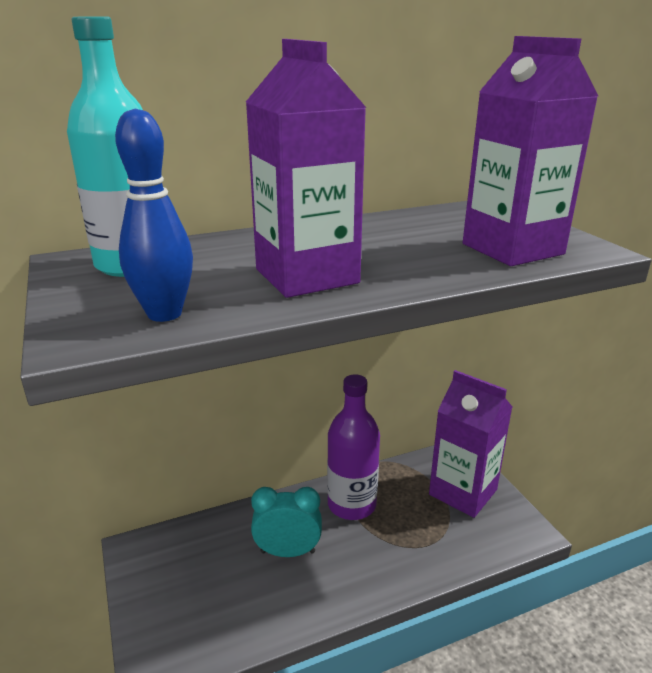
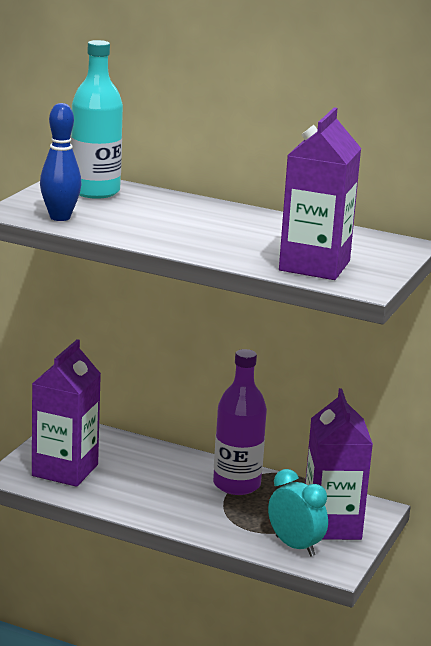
camera: 45 degrees right, 5 degrees down
purple carton [246,39,366,298] -> purple carton moved to [32,339,101,487]
turquoise clock [251,487,322,557] -> turquoise clock moved to [268,469,328,557]

